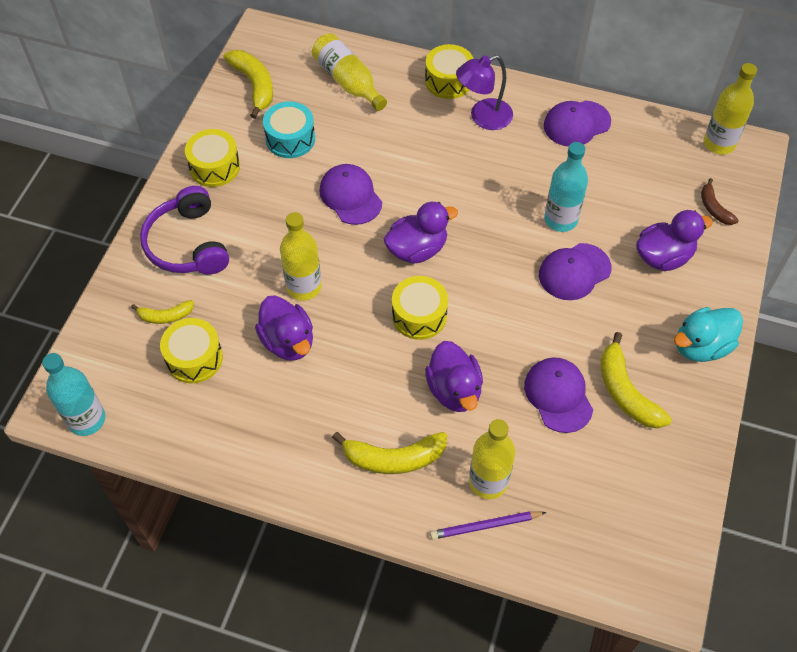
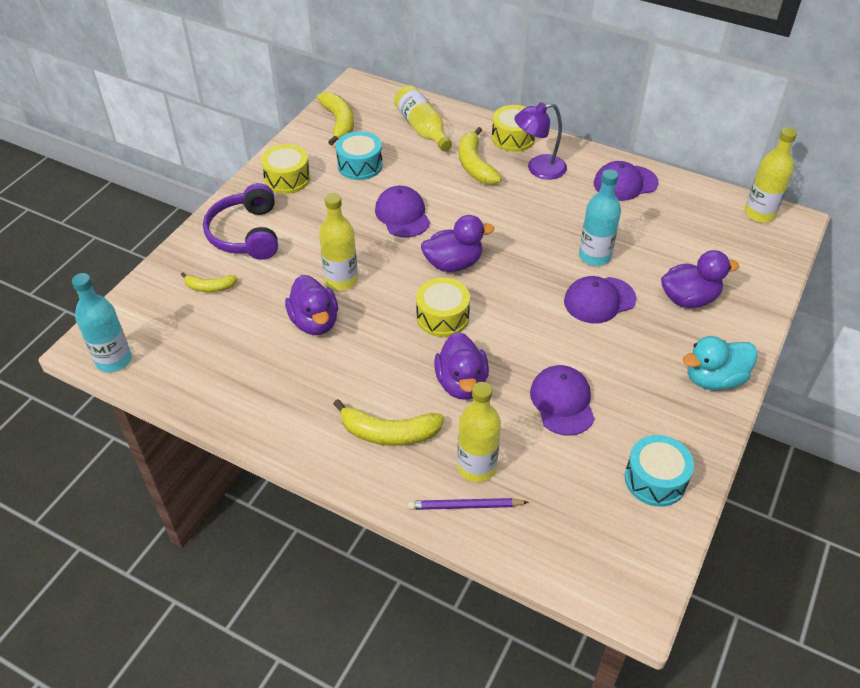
camera: 10 degrees right, 10 degrees down
yellow drum [160,318,223,383] -> none
yellow banana [600,332,672,428] -> yellow banana moved to [459,127,502,185]
brown banana [701,178,739,225] -> none
none -> turquoise drum [625,435,694,507]

